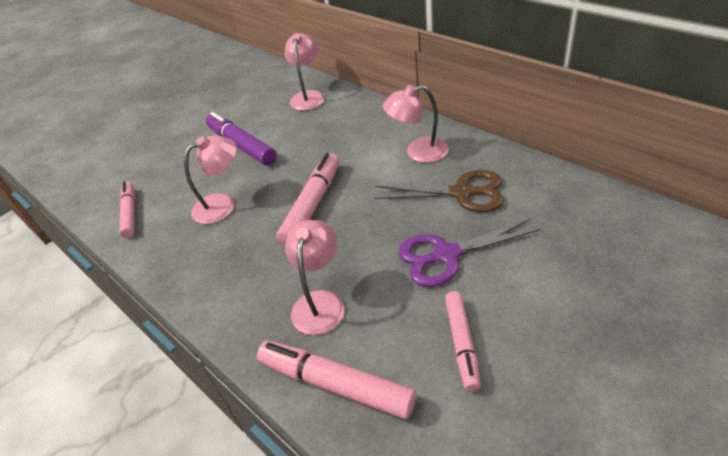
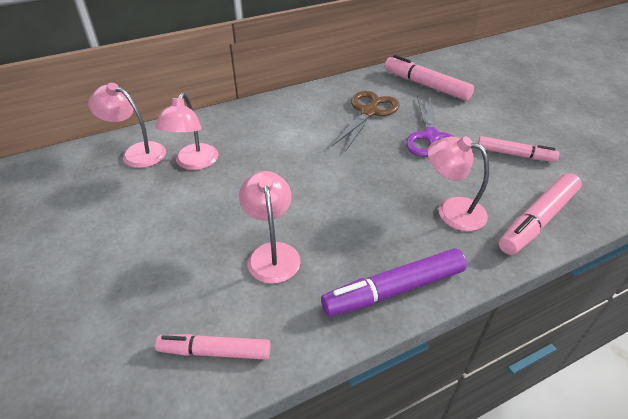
camera: 75 degrees left, 0 degrees up
purple marker [206,112,277,165] -> purple marker moved to [321,248,467,317]
pink marker [276,153,339,246] -> pink marker moved to [385,55,474,101]
pink lamp [382,85,449,163] -> pink lamp moved to [156,93,219,170]

